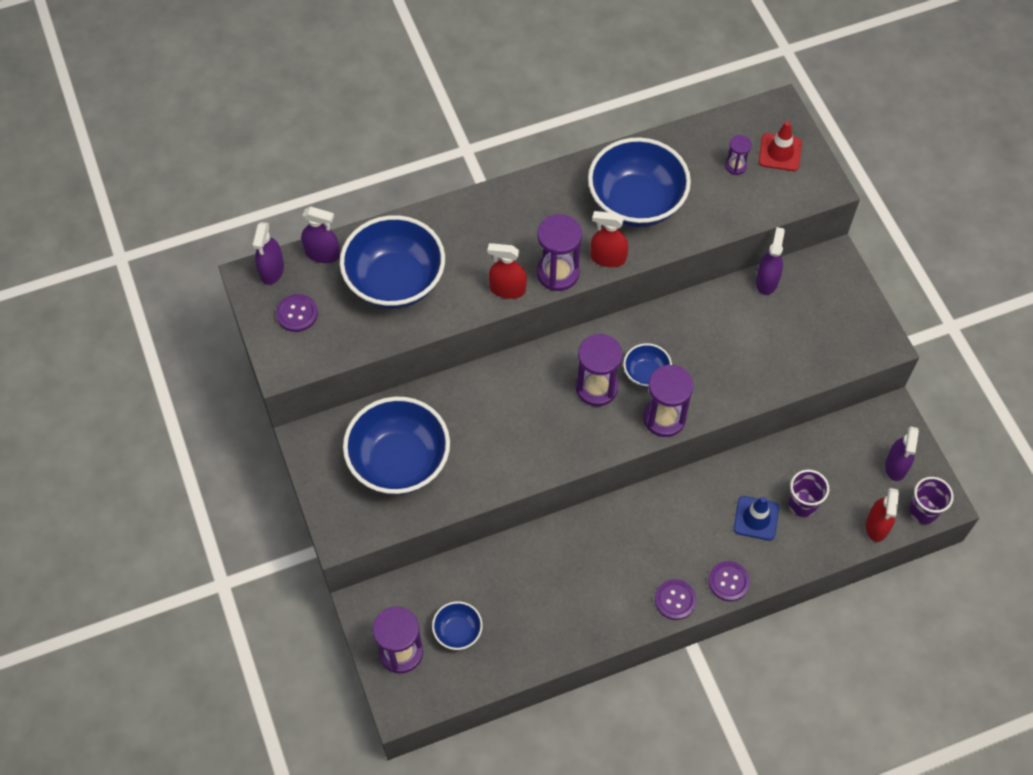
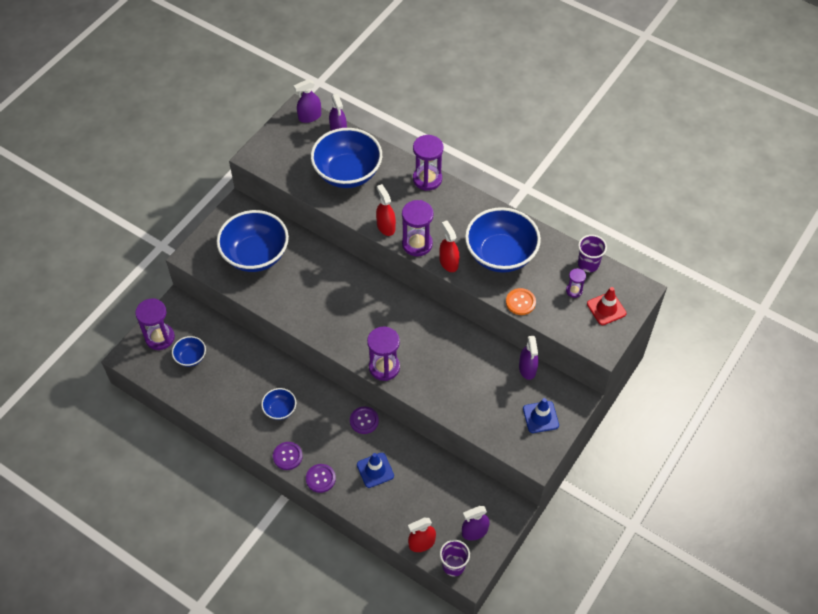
camera: 55 degrees right, 5 degrees down
purple button [276,294,318,332] -> purple button moved to [350,407,379,434]
purple hourglass [576,334,622,406] -> purple hourglass moved to [413,135,443,191]
blue bowl [623,343,672,387] -> blue bowl moved to [261,388,296,420]
purple spray bottle [756,227,785,295] -> purple spray bottle turned 105 degrees clockwise [519,336,538,380]
purple cup [788,470,829,517] -> purple cup moved to [578,235,607,272]
none -> orange button [506,288,536,315]
none -> blue traffic cone [523,398,559,433]

